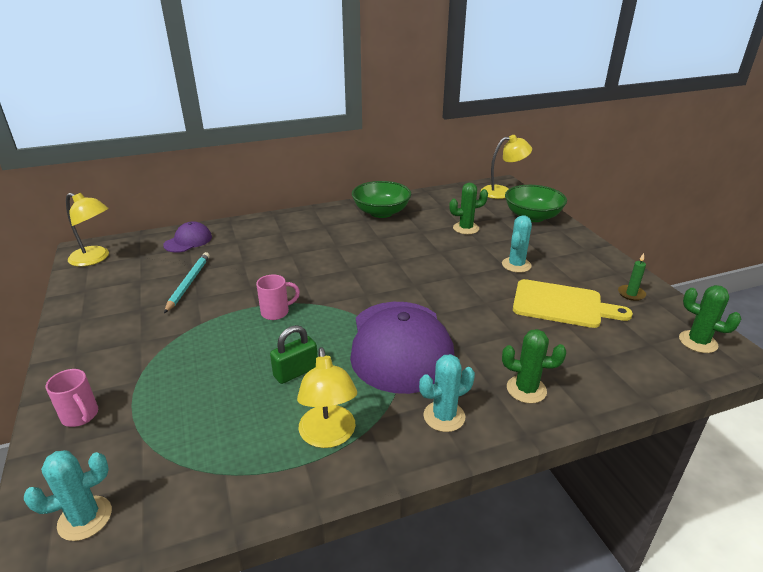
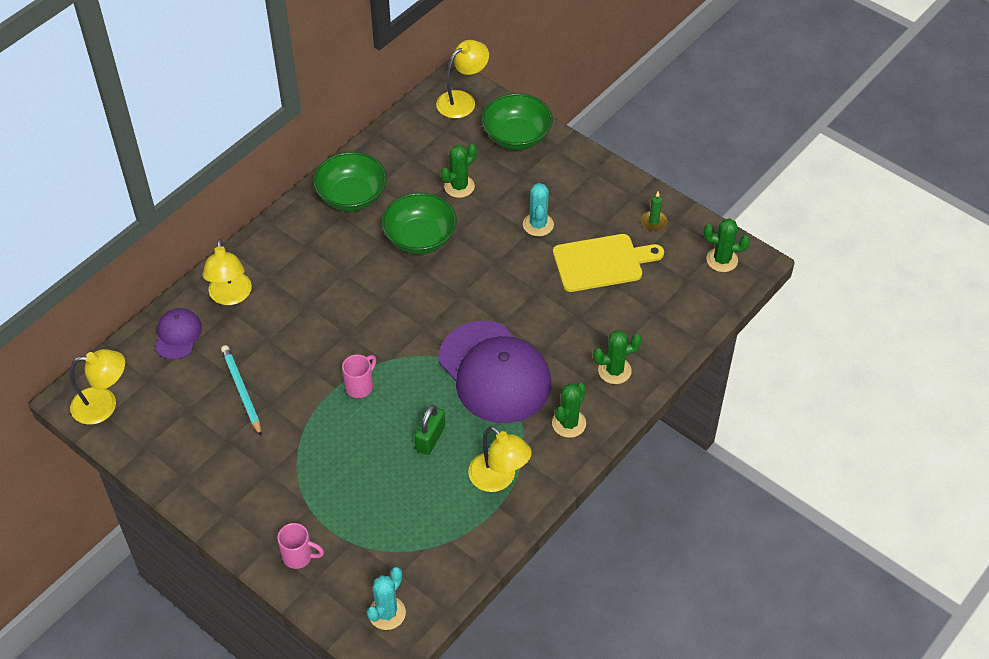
camera: 30 degrees left, 20 degrees up
turquoise cactus [419,354,475,432] -> green cactus [552,383,586,438]
none -> yellow lamp [203,239,252,305]
none -> green bowl [382,193,457,254]

